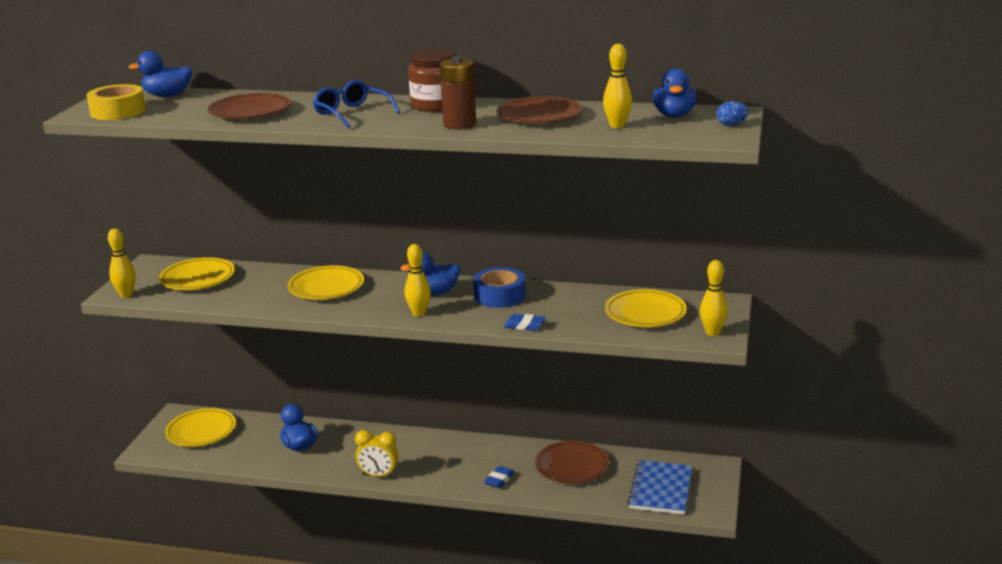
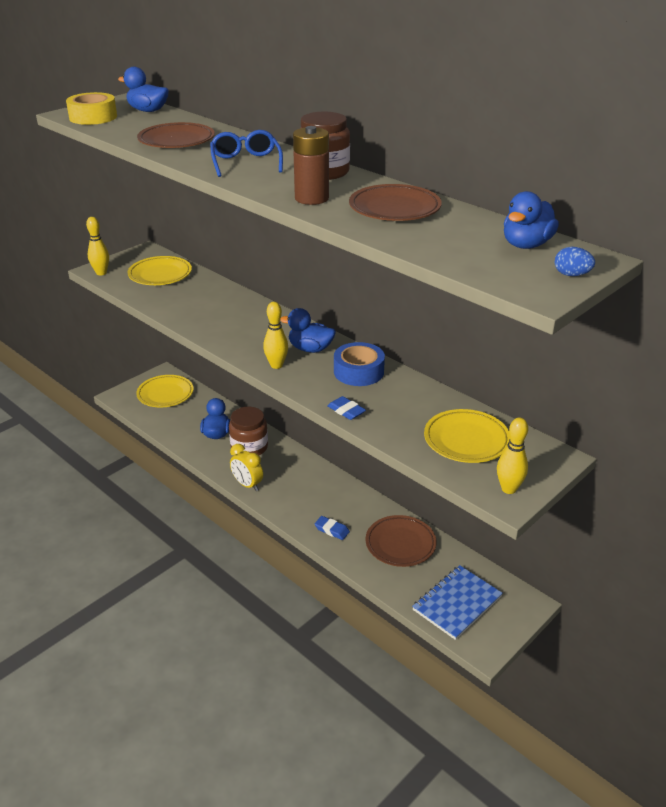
camera: 30 degrees right, 10 degrees up
yellow plate [287,265,364,300] -> none
blue eraser [484,466,515,488] -> blue eraser turned 60 degrees clockwise [315,516,350,540]
yellow bowling pin [603,44,632,128] -> none
none -> brown jar [229,407,268,455]

